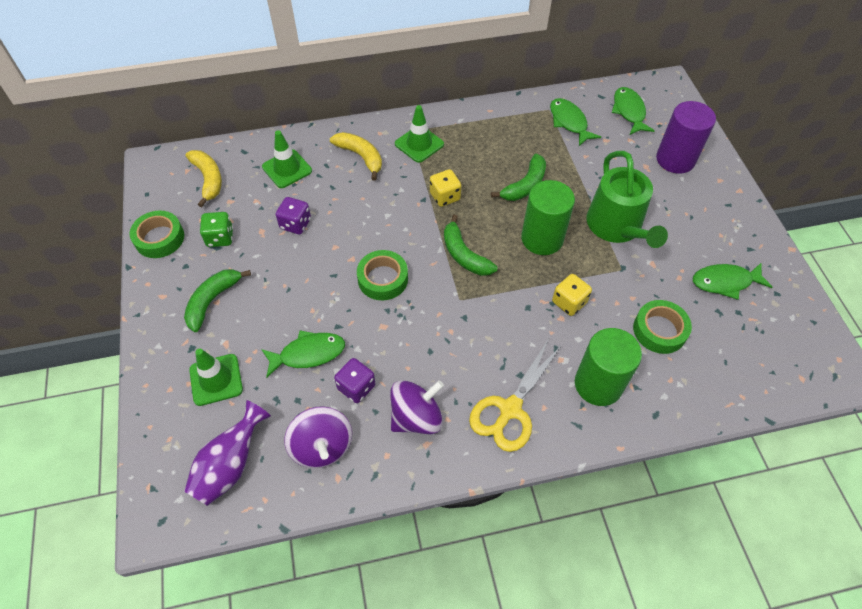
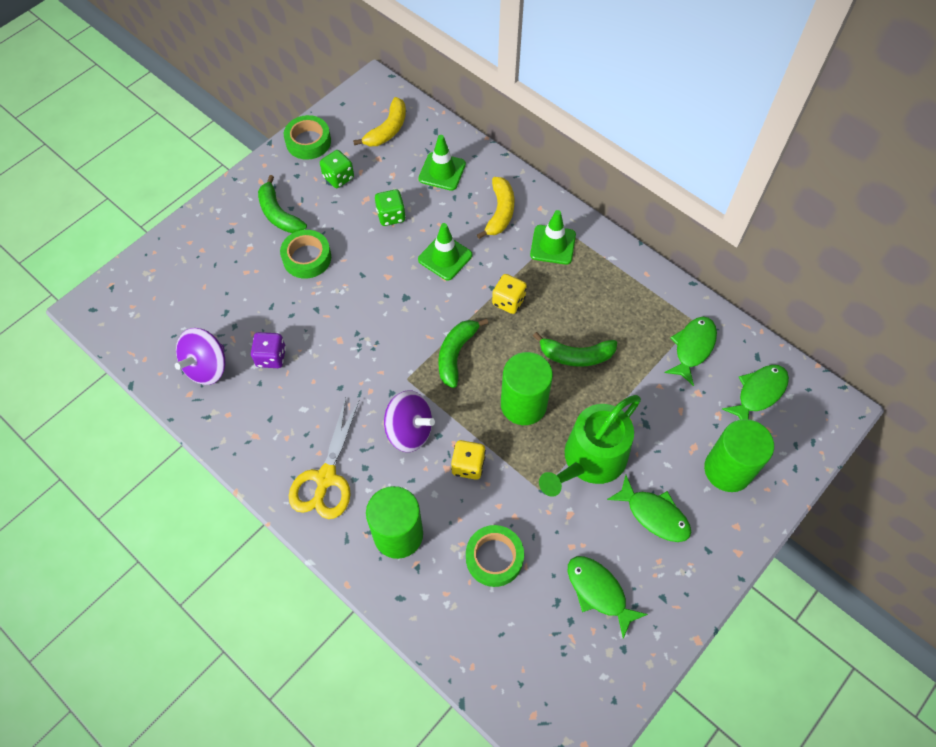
camera: 55 degrees right, 5 degrees up
green banana [184,269,251,332] -> green banana turned 120 degrees counterclockwise [258,175,307,233]
purple vase [184,400,271,506] -> none
green traffic cone [189,348,243,406] -> green traffic cone moved to [418,223,472,280]
green fish [261,330,345,378] -> green fish moved to [607,475,691,542]
purple dice [276,197,311,234] -> green dice [375,189,406,226]
green tape [357,250,408,300] -> green tape moved to [280,230,331,279]
purple spinning top [390,380,444,434] -> purple spinning top moved to [384,390,435,452]
yellow scissors [469,340,562,452] -> yellow scissors turned 75 degrees counterclockwise [289,397,360,519]
purple cylinder [656,101,716,174] -> green cylinder [704,419,774,492]

